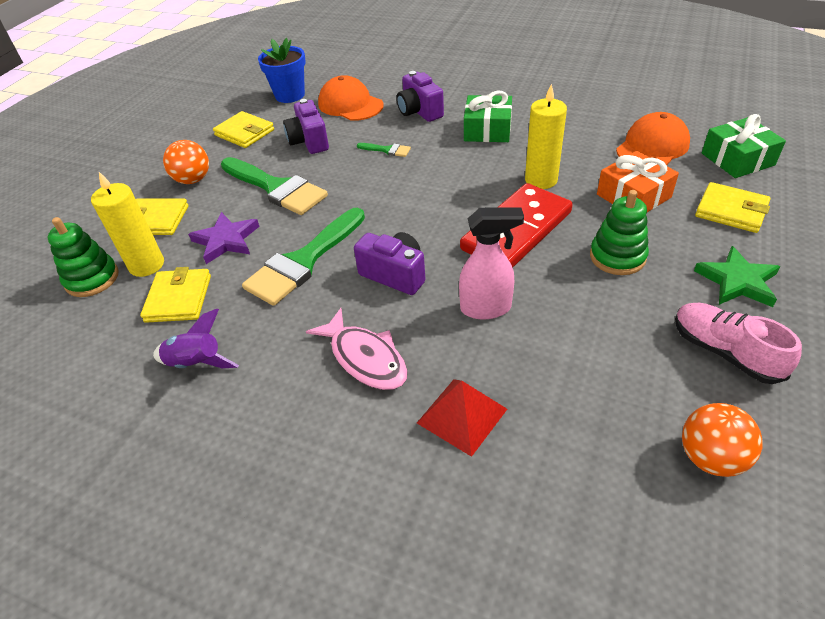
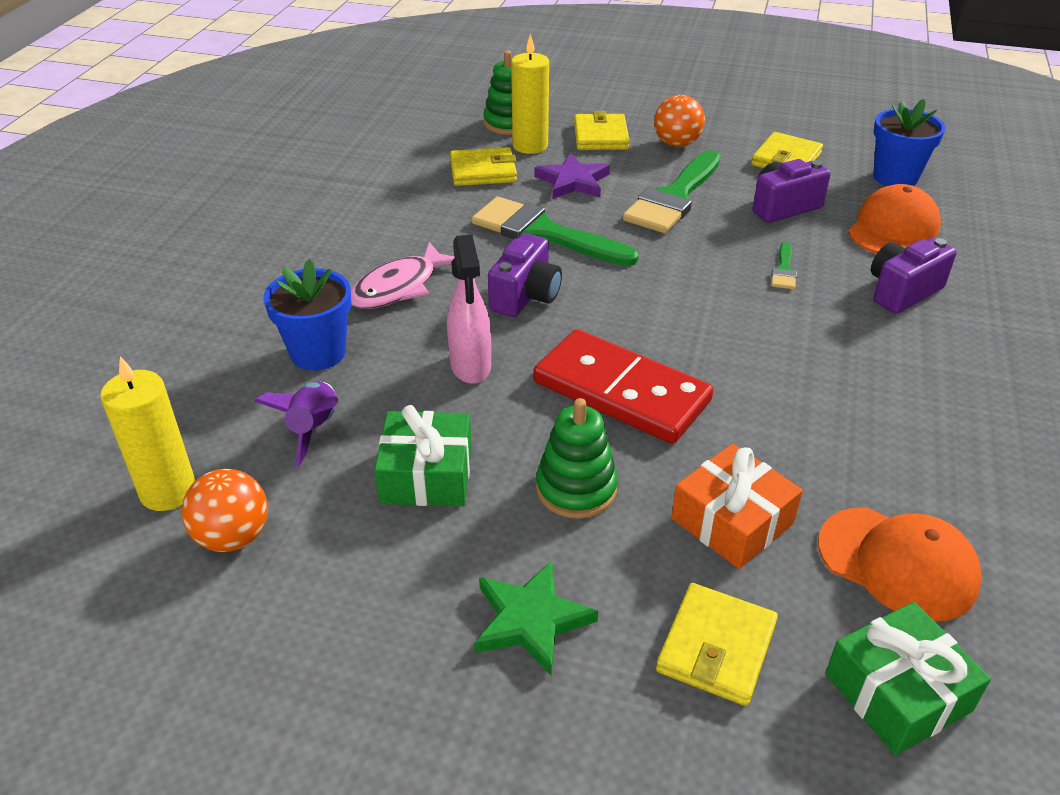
camera: 80 degrees right, 5 degrees down
purple rocket [153,309,239,368] -> purple rocket moved to [254,381,339,467]
red pyramid [417,379,507,457] -> blue flower pot [263,259,351,371]
green gift [464,90,512,142] -> green gift moved to [374,405,472,506]
yellow candle [525,84,567,189] -> yellow candle moved to [100,356,196,511]
pink shoe [675,303,802,384] -> none

